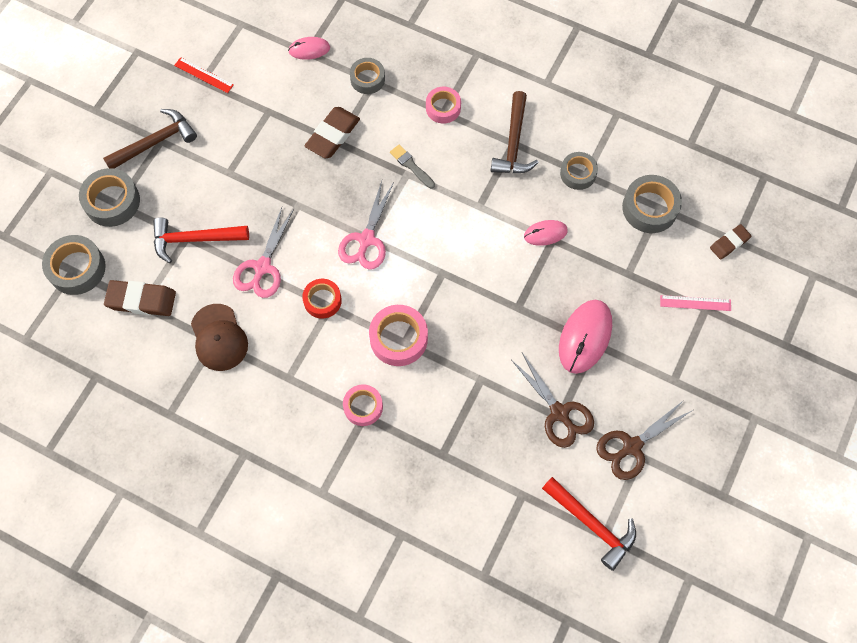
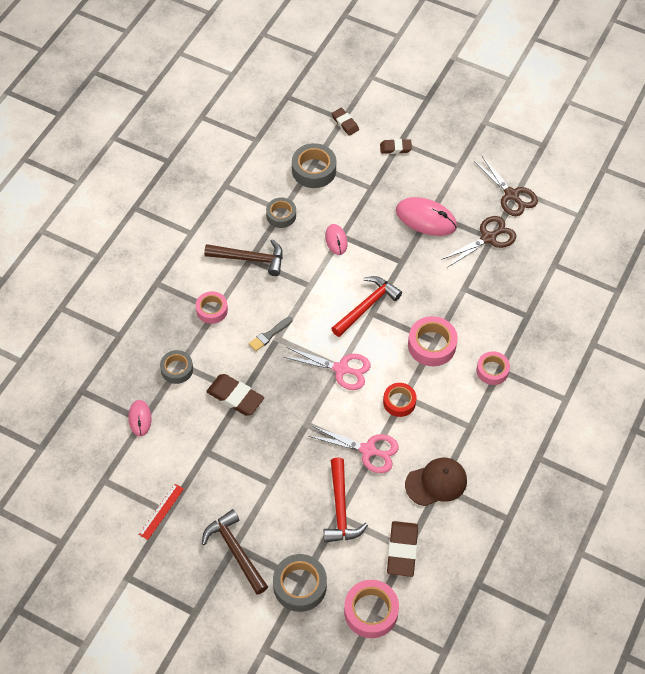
camera: 90 degrees left, 10 degrees down
grey tape [42,235,106,295] -> pink tape [344,580,399,638]
red hammer [542,477,636,571] -> red hammer moved to [331,276,402,337]
pink ruler [660,295,731,311] -> brown eraser [380,139,412,154]

